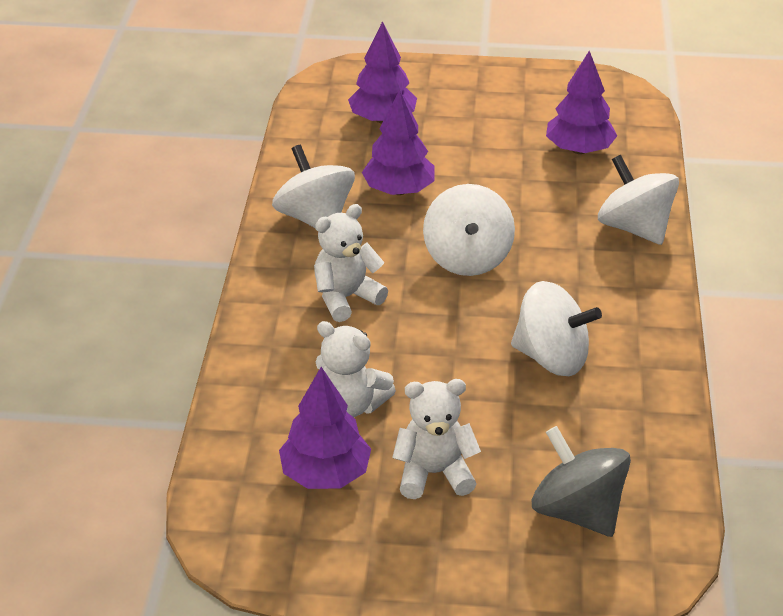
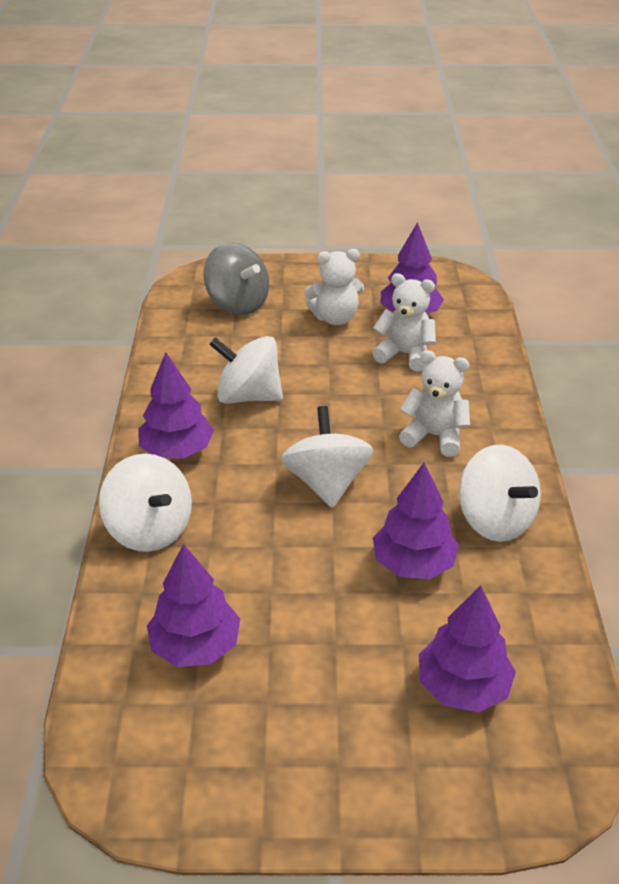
camera: 175 degrees right, 0 degrees up
white teddy bear [314,204,388,322] -> white teddy bear turned 120 degrees counterclockwise [399,350,470,457]
none -> purple tree [139,352,214,459]

